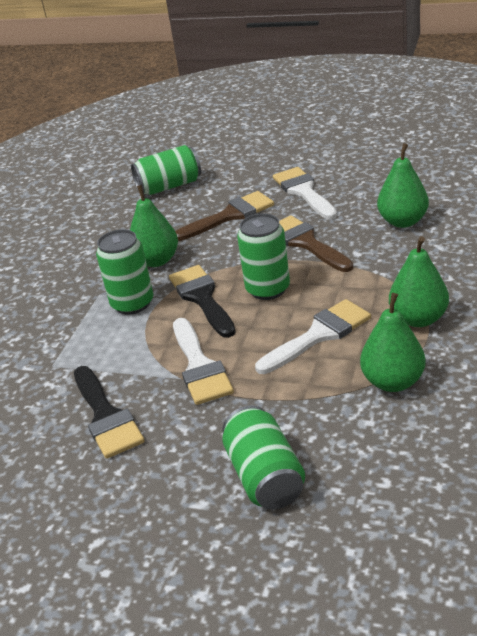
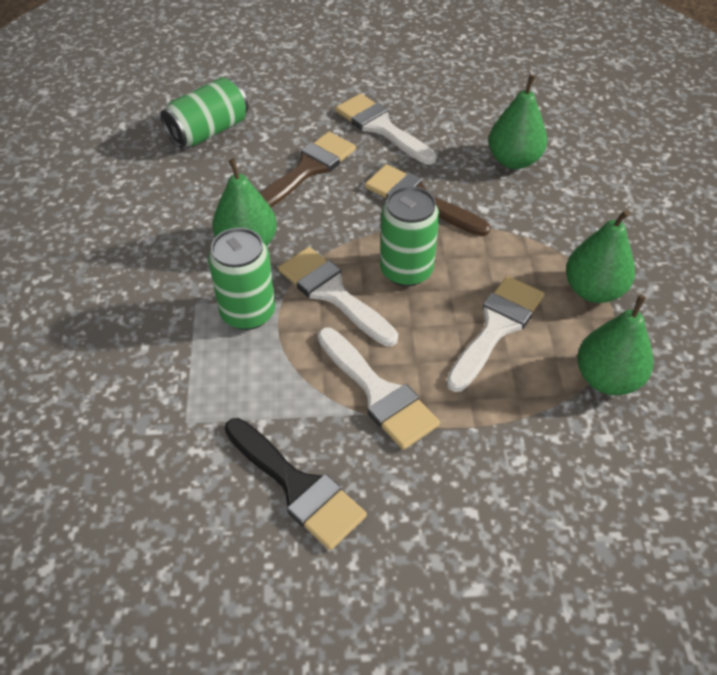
camera: 25 degrees left, 15 degrees up
black brush [169,265,236,338] -> white brush [278,247,398,347]
green can [222,405,305,509] -> none

